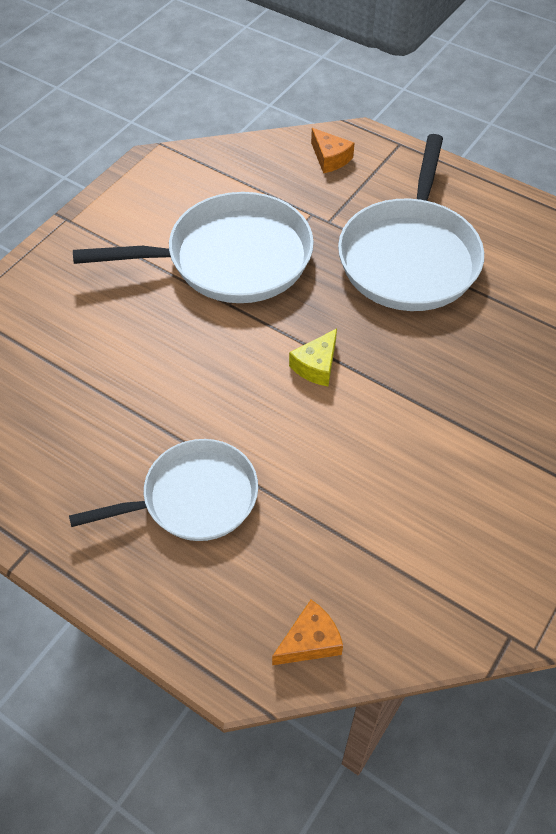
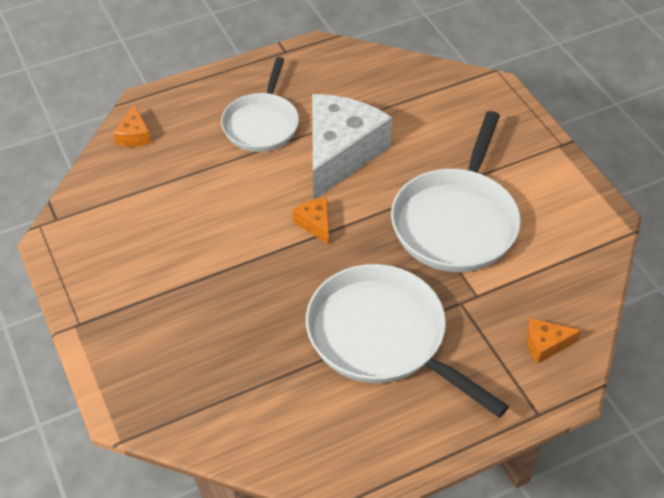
camera: 120 degrees right, 5 degrees down
yellow cheese [289,328,337,386] -> orange cheese [293,198,329,245]
none -> white cheese [312,94,392,200]

